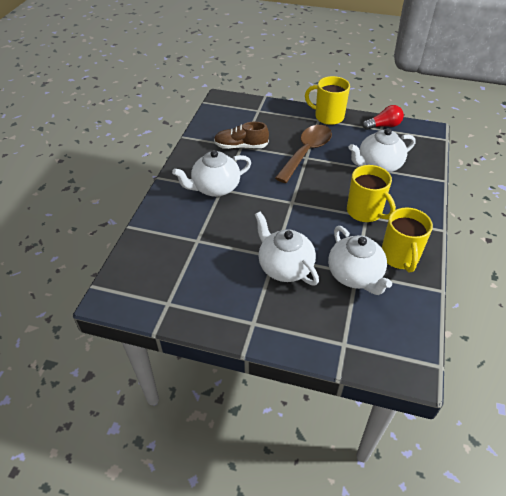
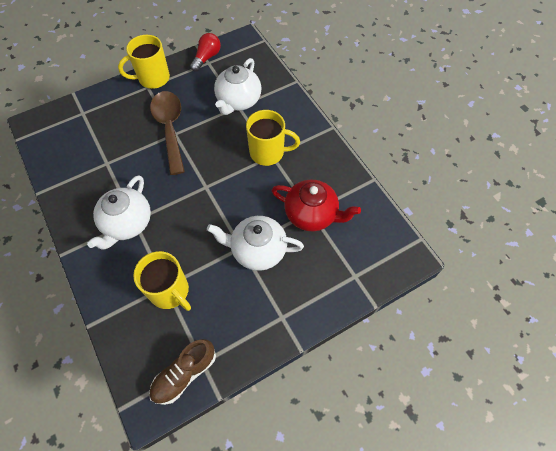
camera: 45 degrees left, 15 degrees up
brown shoe [214,122,269,149] -> brown shoe moved to [149,339,216,405]
white teapot [328,226,392,295] -> red teapot [271,180,361,231]
yellow mug [382,208,433,272] -> yellow mug moved to [133,251,191,311]

